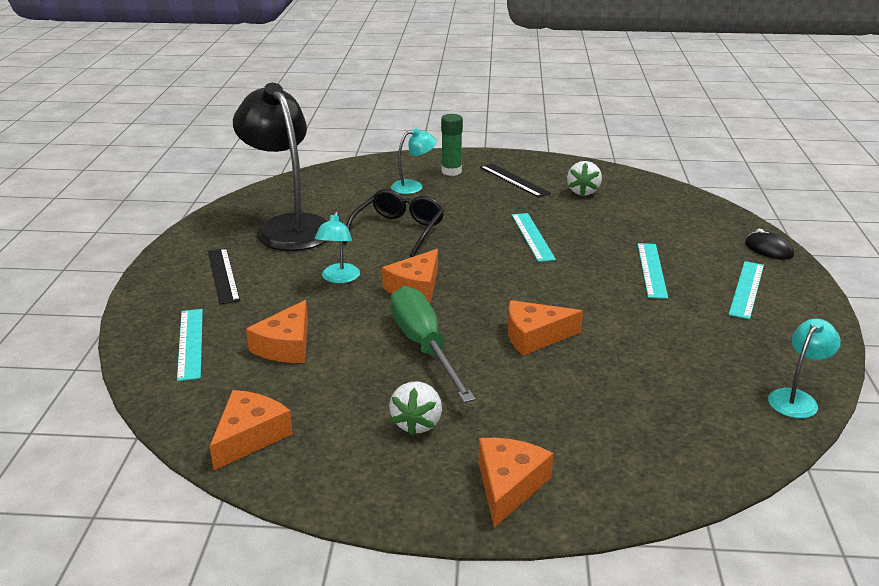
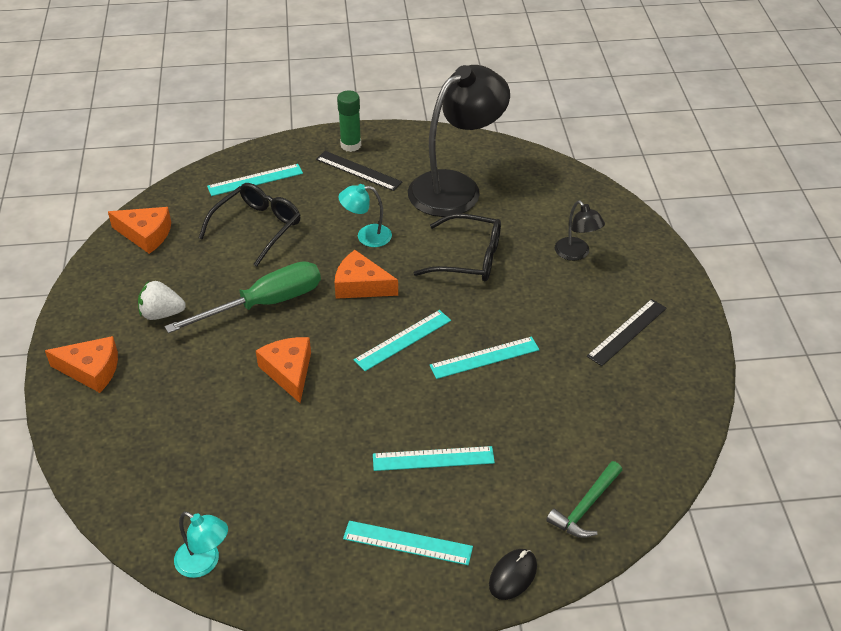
camera: 80 degrees right, 15 degrees up
black ruler [208,248,240,304] -> black ruler turned 60 degrees clockwise [316,151,402,191]
orange cheese [246,300,308,363] -> black glasses [199,183,301,267]
turquoise lamp [391,128,437,194] -> black lamp [555,200,605,261]
green glue stick [441,114,463,176] -> green glue stick moved to [337,90,361,152]
white strawberry [567,161,602,196] -> none
none -> turquoise ruler [354,310,451,371]
none -> green hammer [546,461,622,538]

